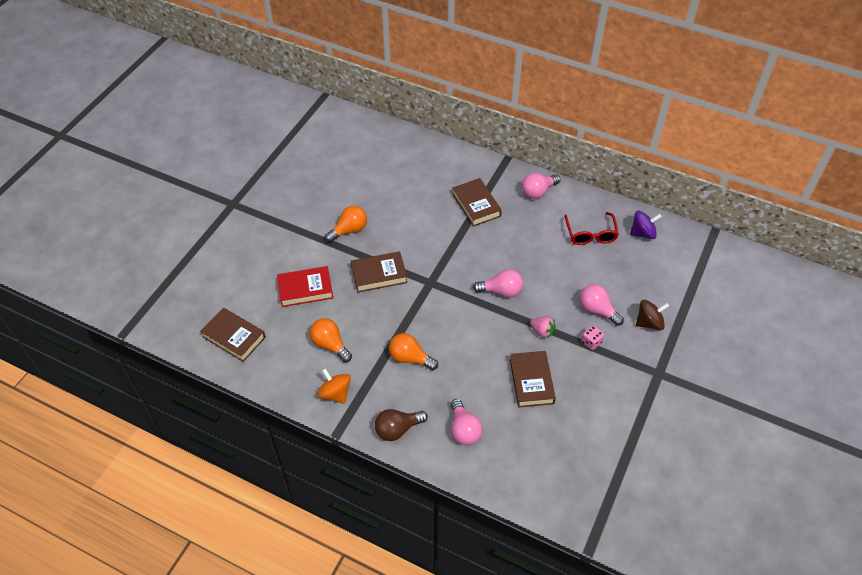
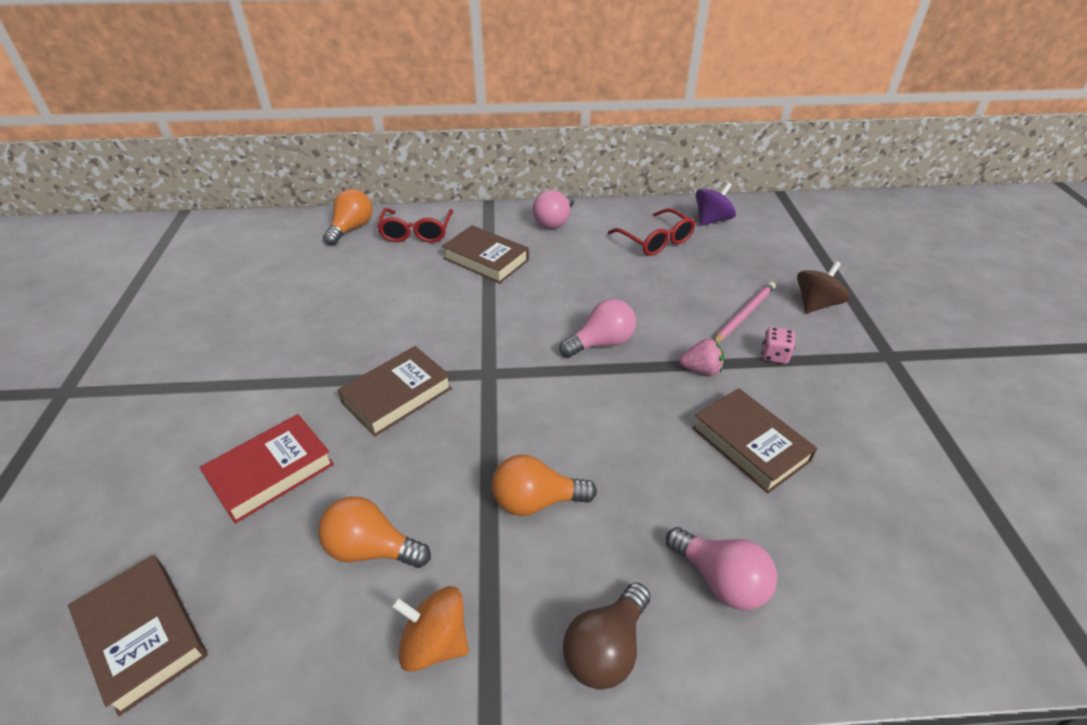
camera: 30 degrees left, 10 degrees down
brown book [200,308,266,362] -> brown book turned 45 degrees clockwise [68,555,208,716]
orange light bulb [325,206,367,242] -> orange light bulb moved to [323,189,373,245]
pink light bulb [580,284,624,326] -> pink pencil [714,282,776,343]
none -> red glasses [377,208,453,243]

